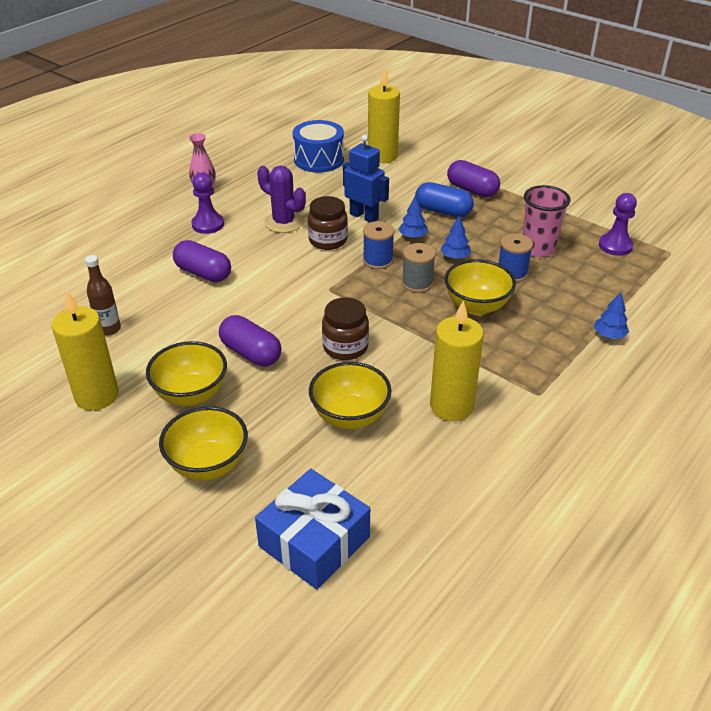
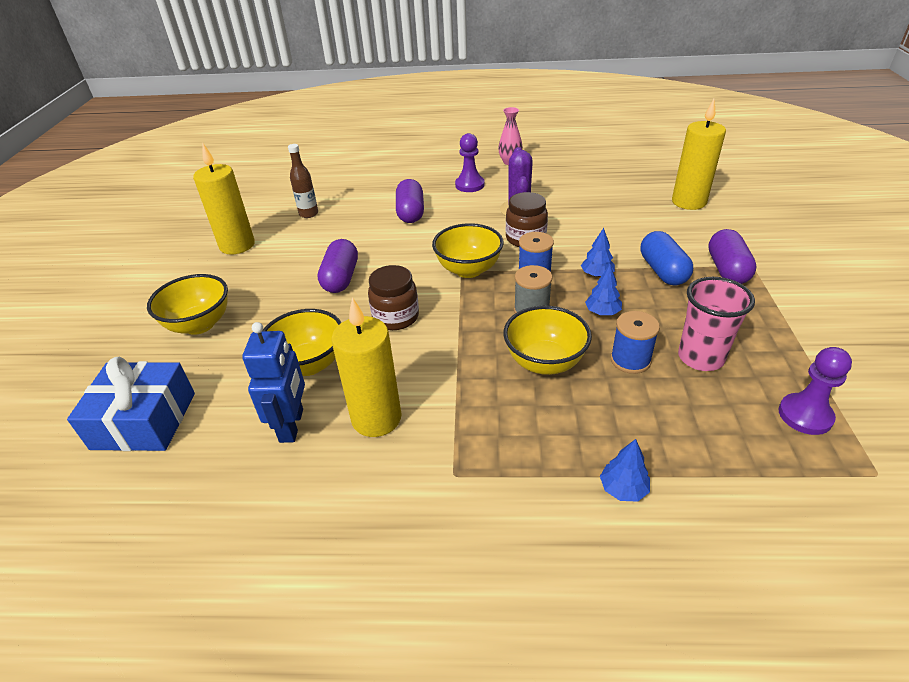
camera: 55 degrees right, 0 degrees up
yellow bowl [146,341,227,406] -> yellow bowl moved to [432,223,504,278]
blue drum [293,120,344,173] -> none
blue robot [343,135,389,222] -> blue robot moved to [242,322,305,443]

